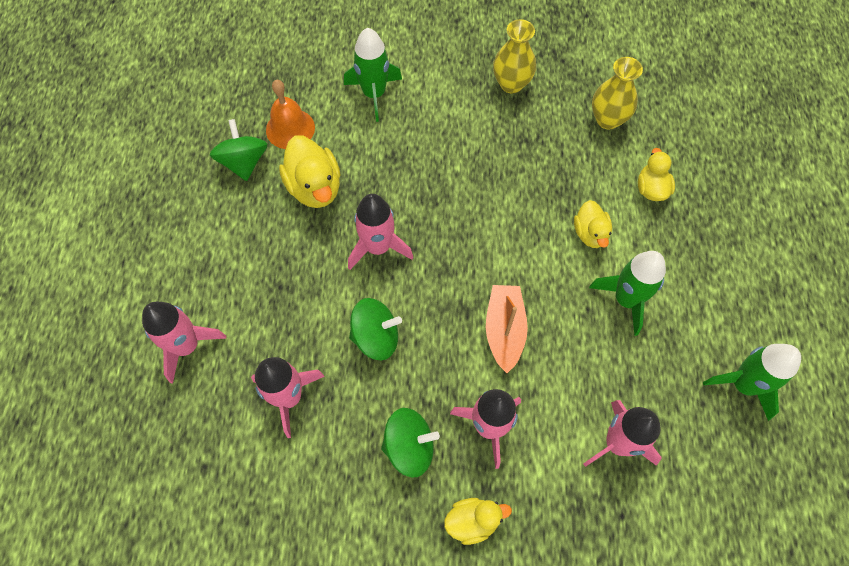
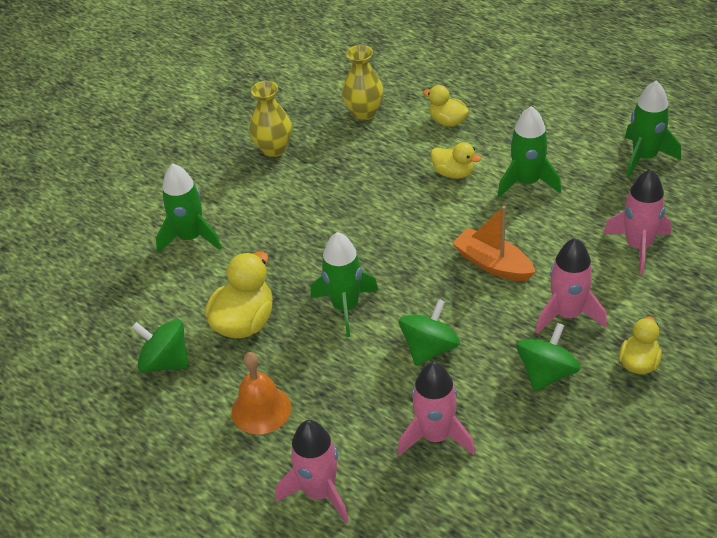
camera: 50 degrees left, 20 degrees down
orange bell [266,80,315,149] -> orange bell moved to [232,352,291,434]
yellow duck [279,136,341,208] -> yellow duck turned 75 degrees counterclockwise [205,251,273,338]
pink rocket [348,194,413,270] -> green rocket [311,232,379,337]

